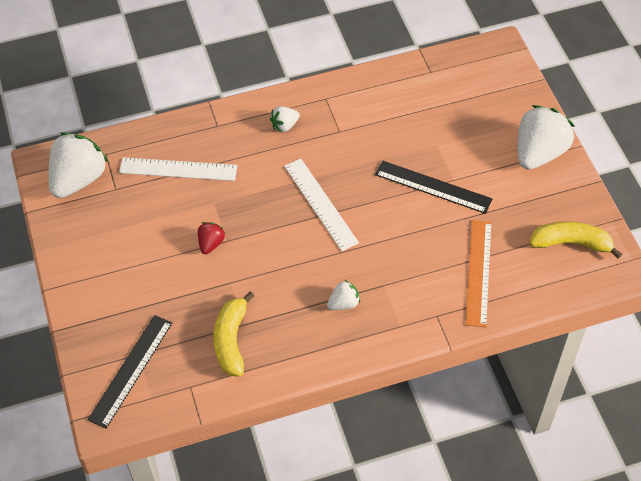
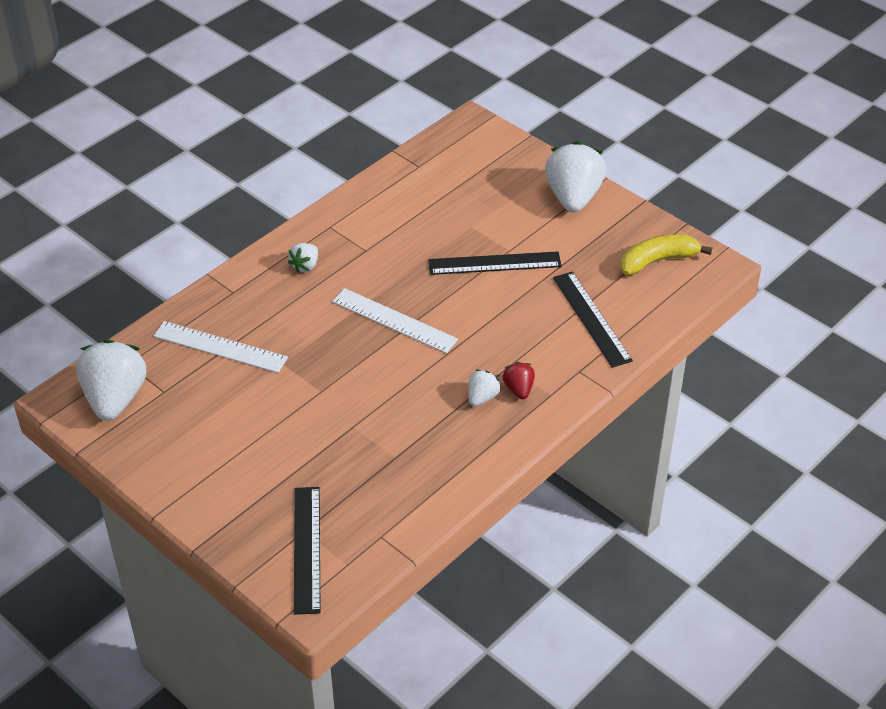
camera: 30 degrees left, 10 degrees down
white ruler [119,157,237,181] -> white ruler turned 45 degrees clockwise [154,321,288,373]
red strawberry [198,222,226,254] -> red strawberry moved to [503,362,535,399]
yellow banana [214,291,254,377] -> none
orange ruler [466,220,492,327] -> black ruler [553,272,633,368]

